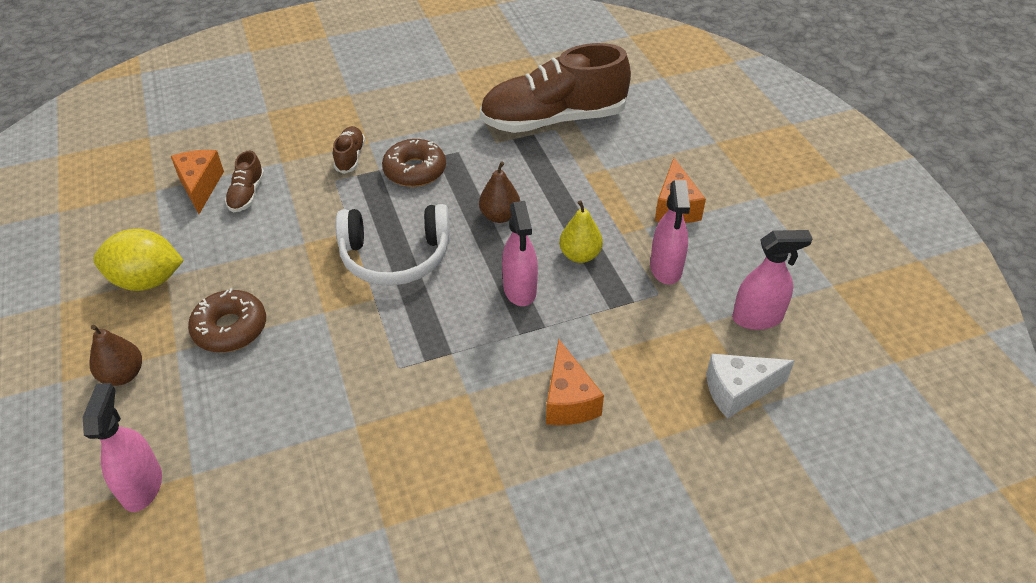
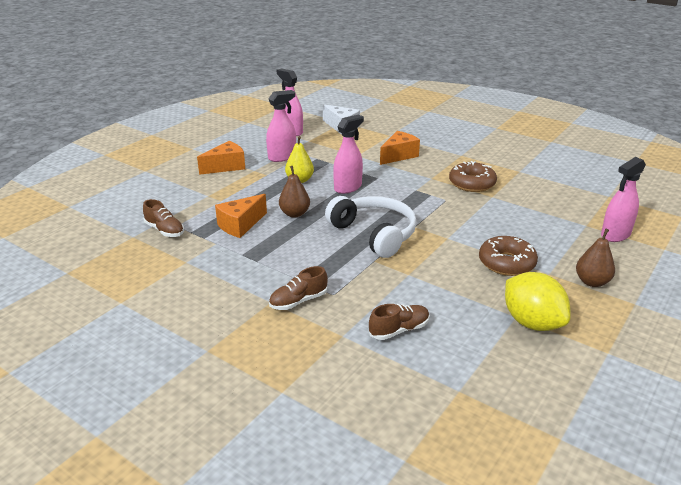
camera: 125 degrees left, 15 degrees down
orange cheese [171,150,224,214] -> orange cheese moved to [215,194,267,238]
brown donut [382,139,446,187] -> brown donut moved to [449,161,497,192]
brown shoe [480,43,631,133] -> brown shoe [143,199,184,237], size x0.42

